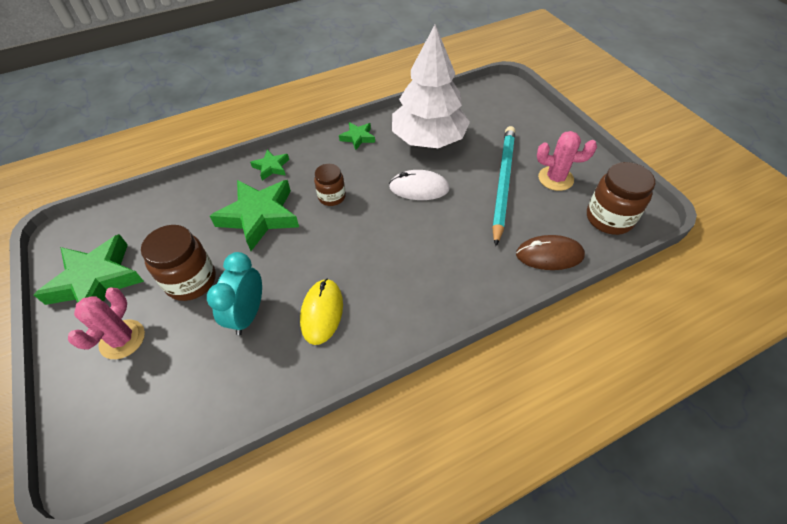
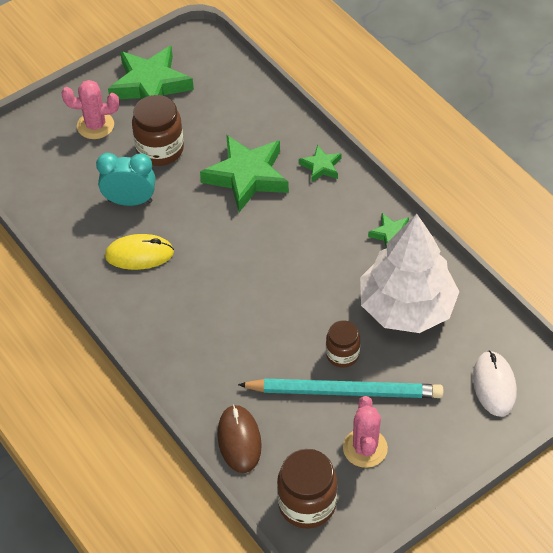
camera: 80 degrees right, 0 degrees up
brown jar [314,164,346,206] -> brown jar moved to [326,320,360,368]
white mouse [389,170,450,200] -> white mouse moved to [473,350,517,417]

